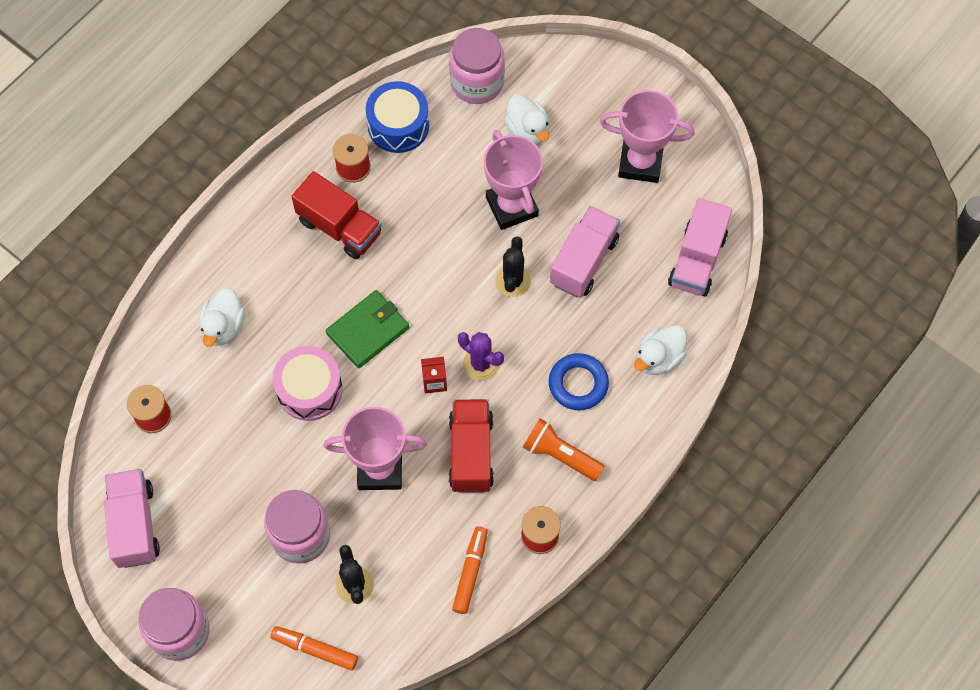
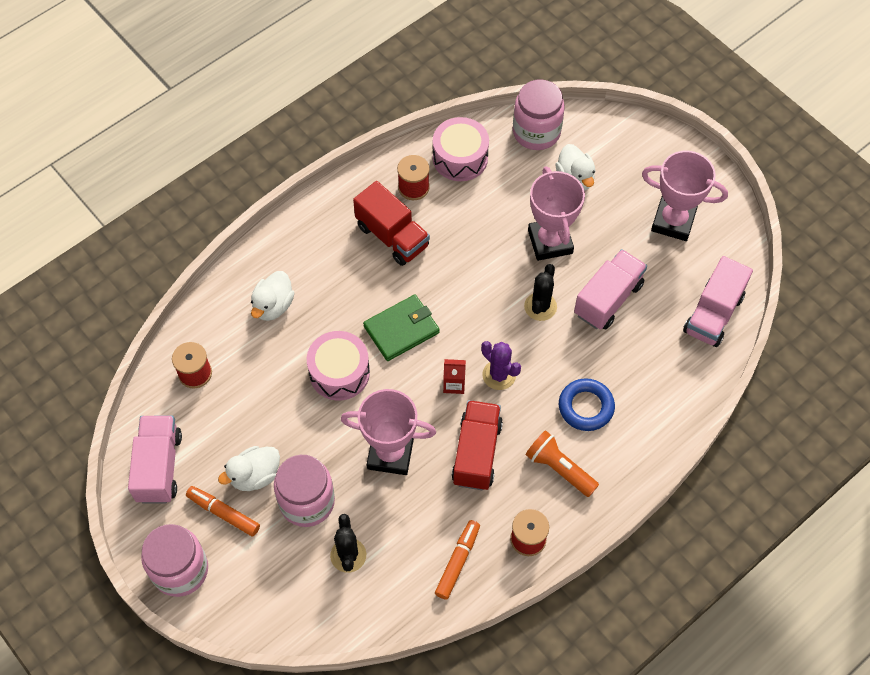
camera: 10 degrees right, 5 degrees down
orange marker [270,626,358,671] -> orange marker moved to [186,486,260,537]
blue drum [366,81,429,153] -> pink drum [433,117,489,181]
white duck [634,325,687,375] -> white duck moved to [218,446,280,491]

